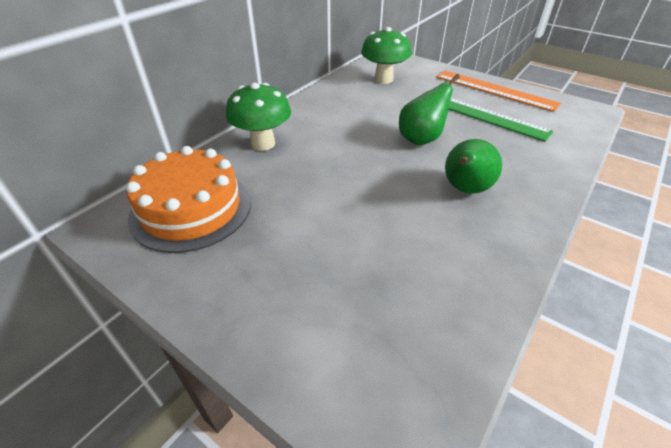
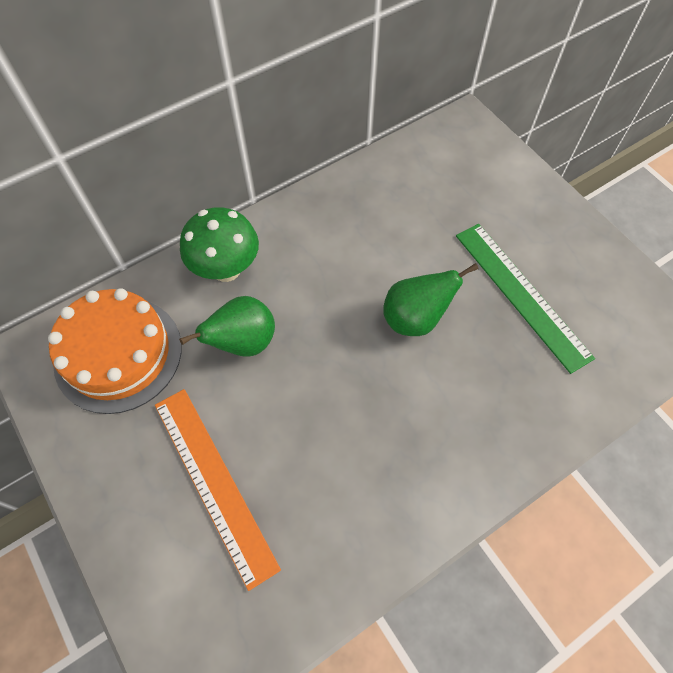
camera: 20 degrees right, 20 degrees up
green mushroom [361,27,411,84] -> none
orange ruler [436,70,561,112] -> orange ruler moved to [155,389,281,591]
green pear [445,139,502,194] -> green pear moved to [179,296,275,357]

